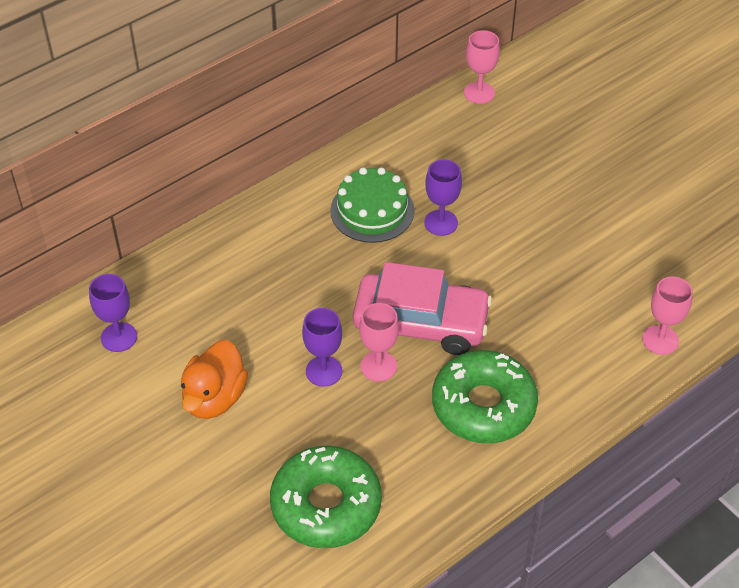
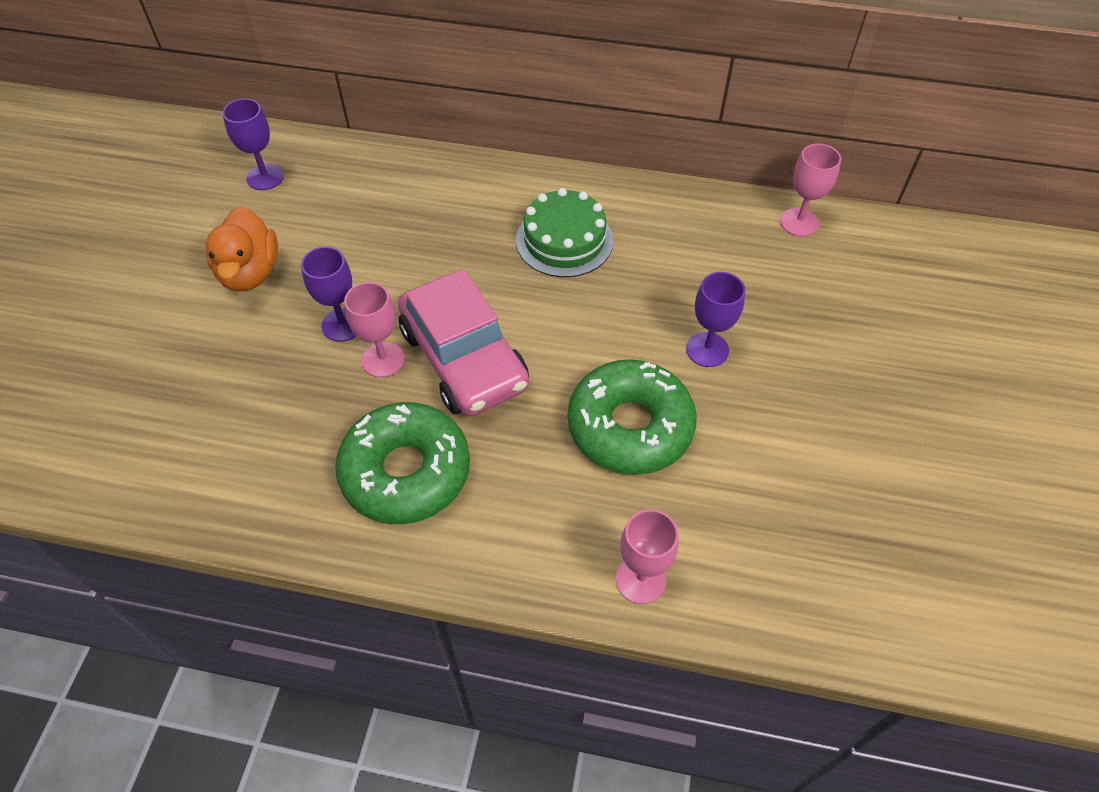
camera: 50 degrees right, 5 degrees up
orange duck [181,340,248,419] -> orange duck turned 75 degrees counterclockwise [206,206,278,291]
green donut [270,445,382,548] -> green donut moved to [568,359,697,475]
purple goblet [424,160,462,236] -> purple goblet moved to [686,272,745,367]

